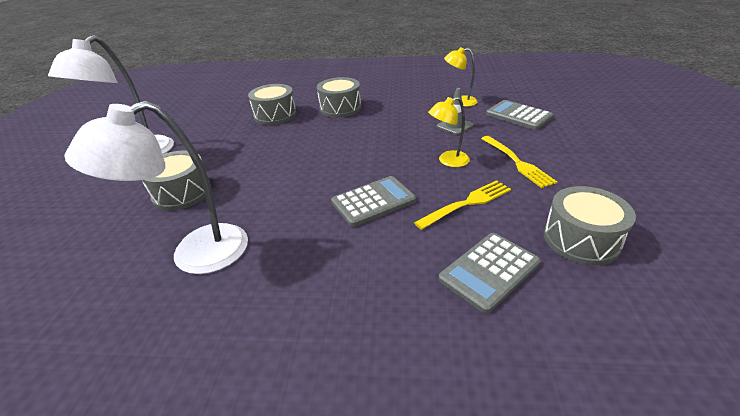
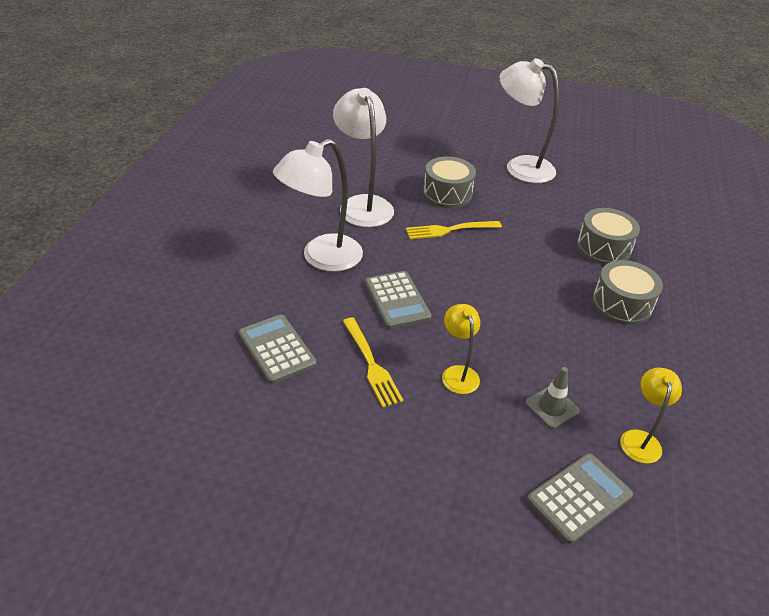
camera: 95 degrees right, 5 degrees up
yellow fork [481,136,557,188] -> yellow fork moved to [406,221,502,239]
grey drum [544,186,636,265] -> none
none -> white lamp [273,139,363,272]

